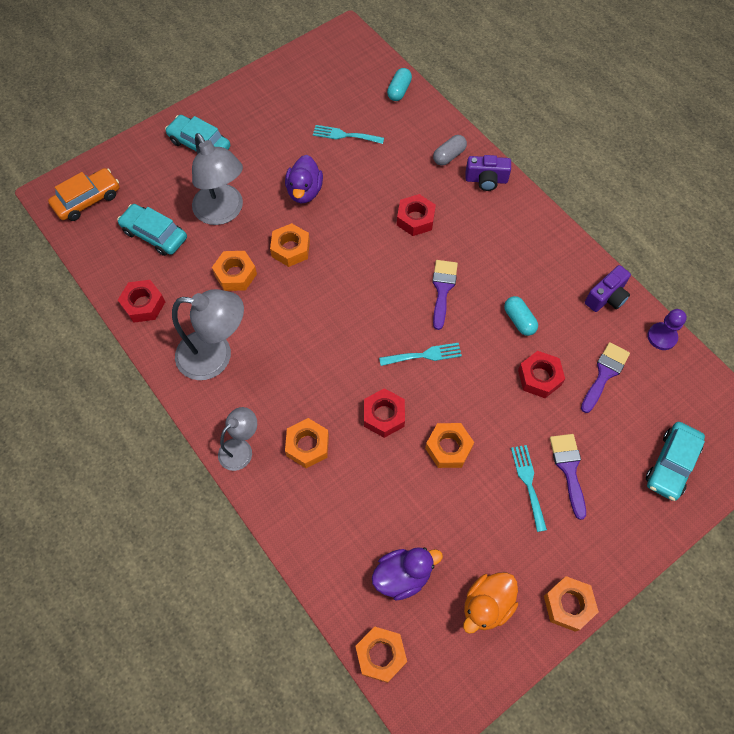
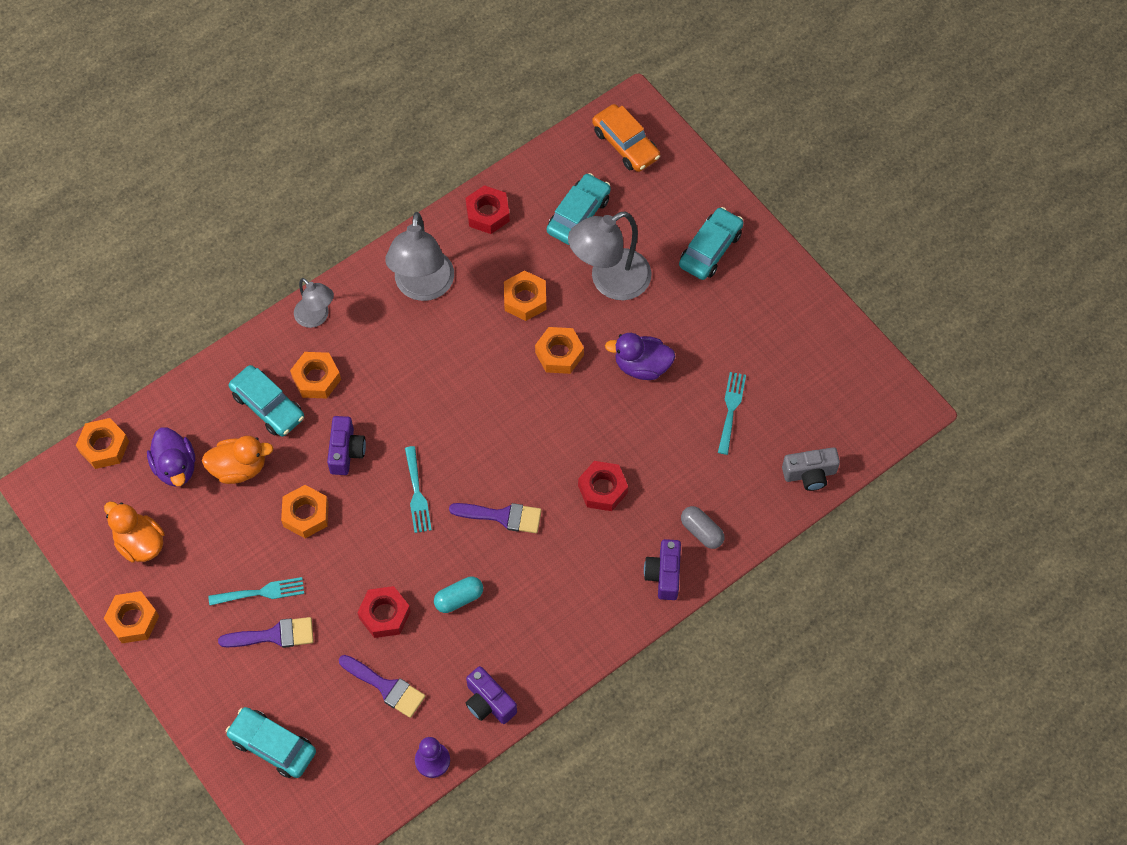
camera: 90 degrees right, 0 degrees up
red nut [364,388,405,438] -> purple camera [327,416,366,475]
turquoise capsule [387,68,412,101] -> grey camera [782,447,840,491]
none -> orange duck [202,436,273,484]
none -> turquoise car [229,365,304,437]

